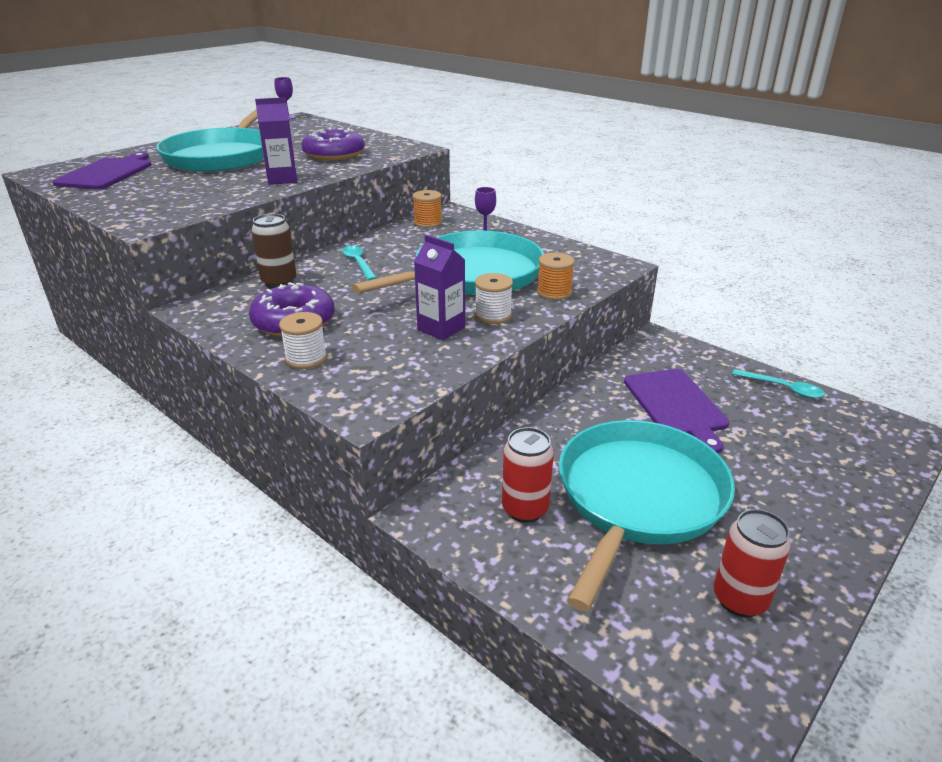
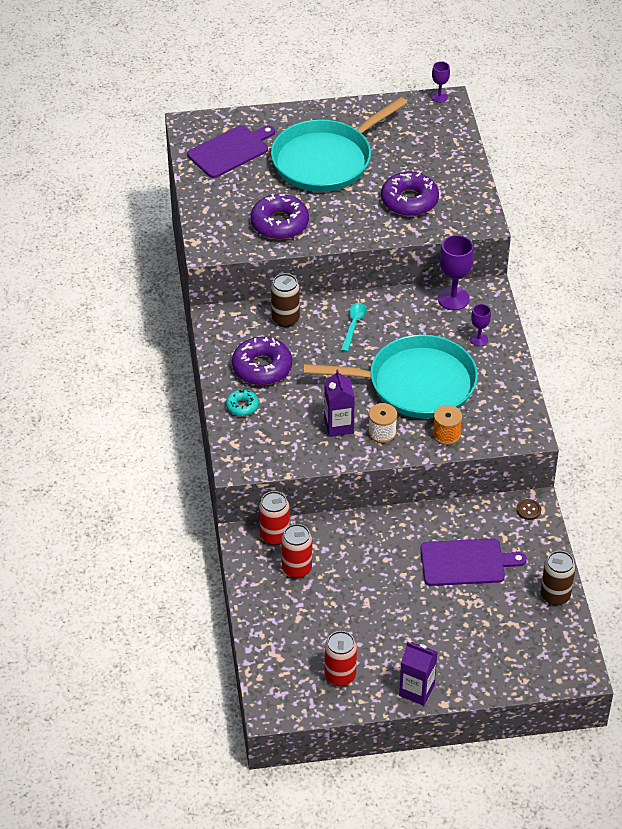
camera: 40 degrees right, 15 degrees up
purple carton [255,97,297,185] -> purple carton moved to [399,642,437,706]
white spool [279,312,327,369] -> turquoise donut [226,389,259,416]
orange spool [412,190,442,228] -> purple goblet [438,235,474,310]
turquoise pan [559,420,735,611] -> none
purple cutting board [624,369,729,453] -> purple cutting board turned 120 degrees counterclockwise [420,538,527,586]
turquoise spoon [732,369,825,398] -> brown can [541,551,576,606]
none -> purple donut [250,194,309,239]
none -> red can [259,491,290,545]
none -> brown button [517,499,541,520]

